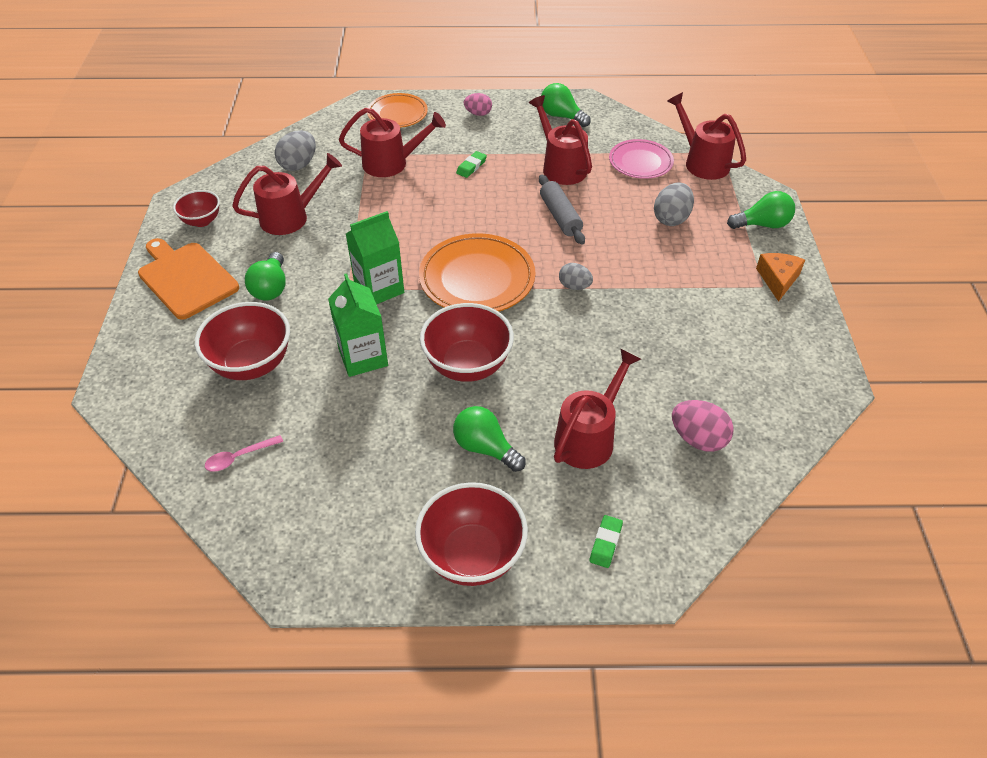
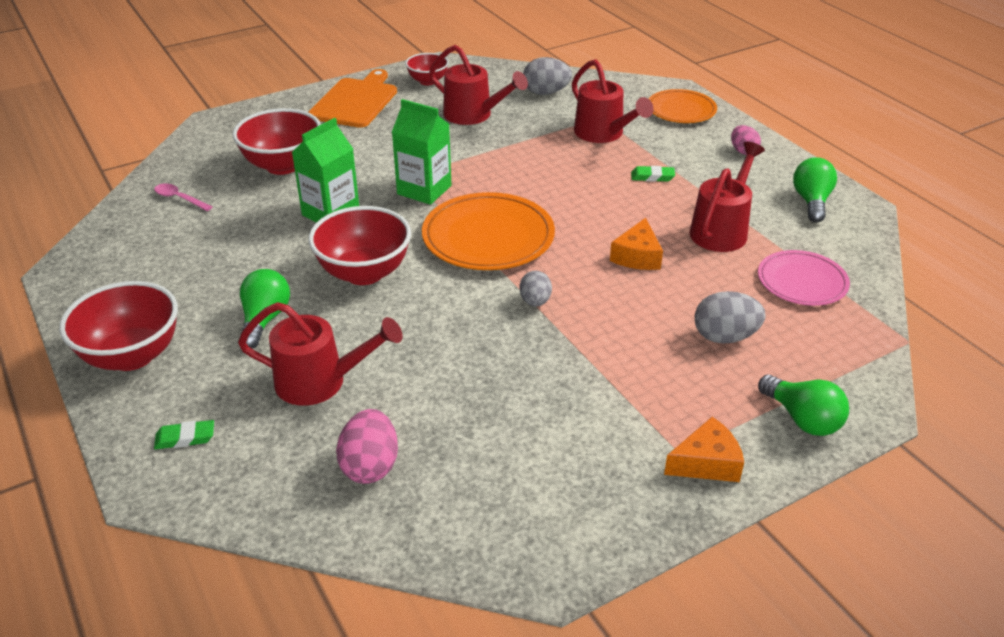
camera: 60 degrees right, 10 degrees down
green light bulb [245,252,286,301] -> none
grey rolling pin [539,175,585,245] -> orange cheese [610,218,663,270]
red watering can [667,92,746,180] -> none

